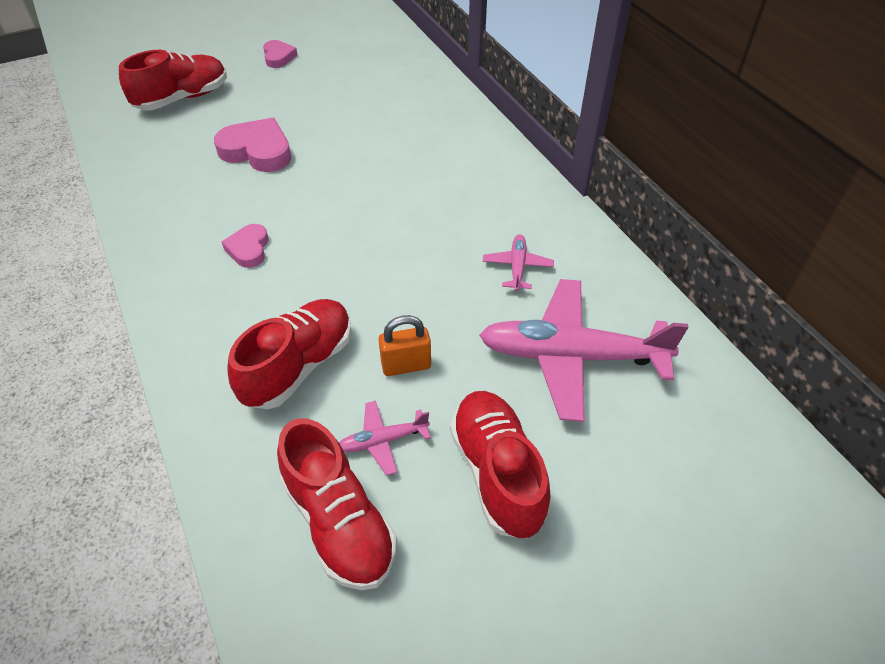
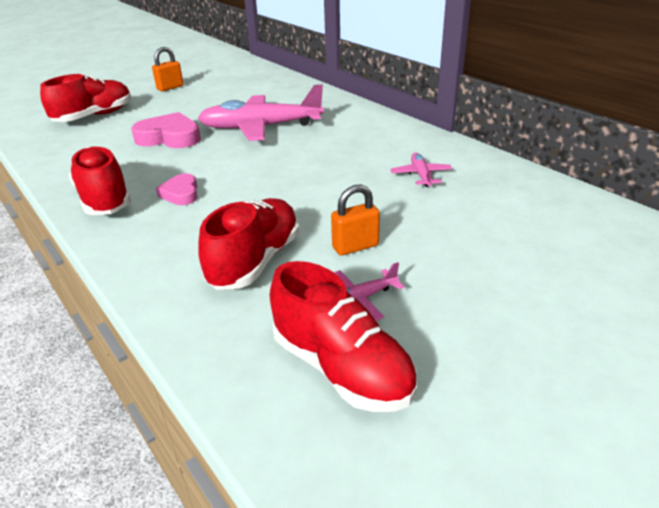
camera: 10 degrees left, 15 degrees down
pink heart [263,40,298,68] -> orange padlock [152,47,183,91]
red shoe [450,391,550,538] -> red shoe moved to [69,146,131,215]
pink plane [479,279,688,422] -> pink plane moved to [198,85,324,141]

